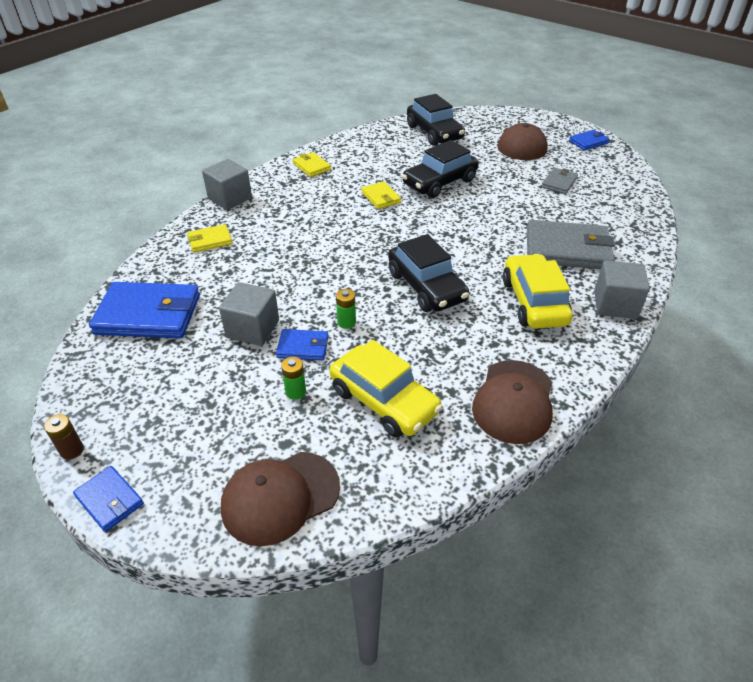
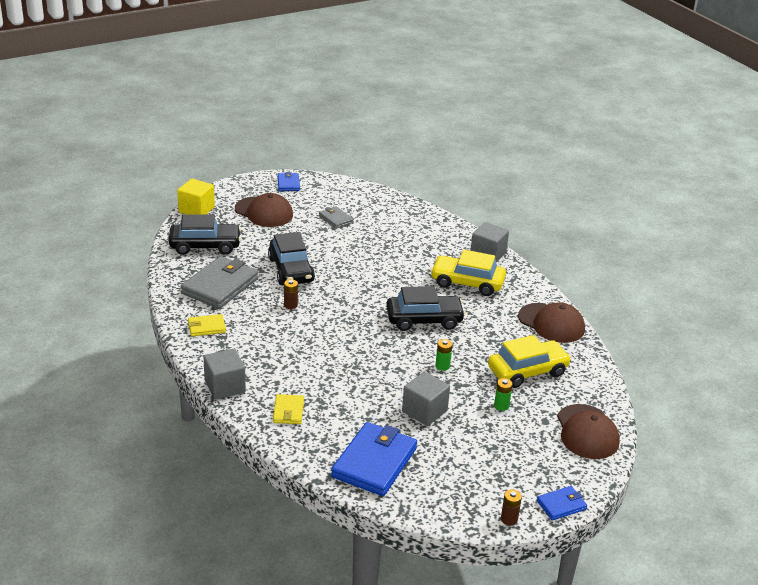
camera: 70 degrees left, 10 degrees down
blue wallet [276,329,329,361] -> none
yellow wallet [361,181,401,209] -> brown battery [284,279,298,309]
grey wallet [527,220,615,269] -> grey wallet moved to [180,256,258,309]
none -> yellow cube [177,179,215,215]

